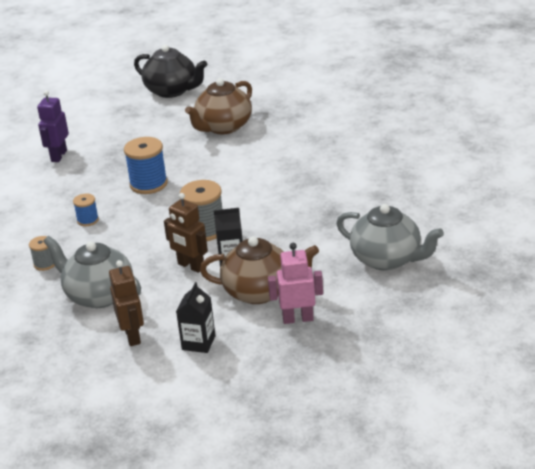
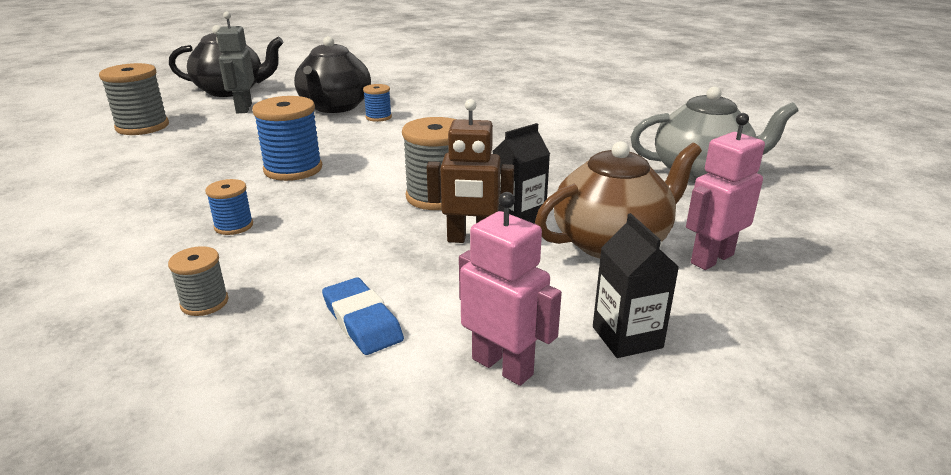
camera: 35 degrees left, 5 degrees down
purple robot [37,90,69,162] -> none
grey teapot [43,236,141,308] -> blue eraser [322,277,404,355]
brown robot [109,260,144,346] -> pink robot [459,192,562,386]
brown teapot [185,78,252,134] -> black teapot [294,36,371,113]
none -> grey spool [99,63,169,135]
none -> grey robot [216,12,254,113]
none -> blue spool [363,84,392,122]

